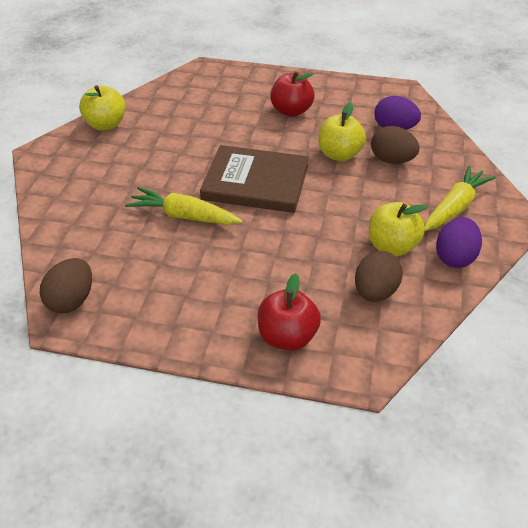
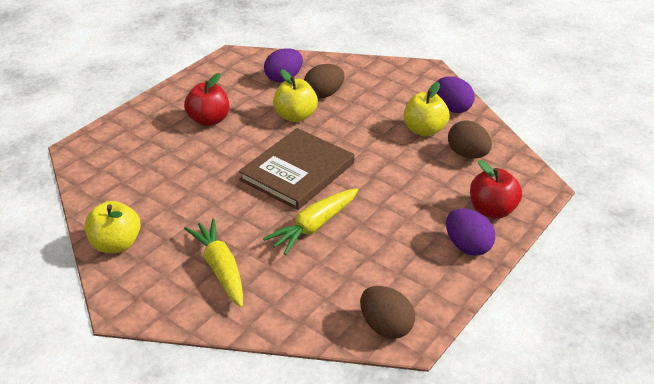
camera: 65 degrees left, 5 degrees down
yellow carrot [425,166,496,231] -> yellow carrot moved to [184,219,243,307]
none -> purple egg [446,208,495,256]

